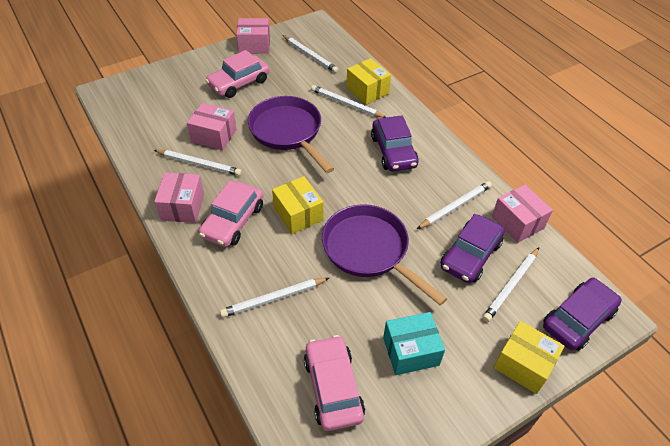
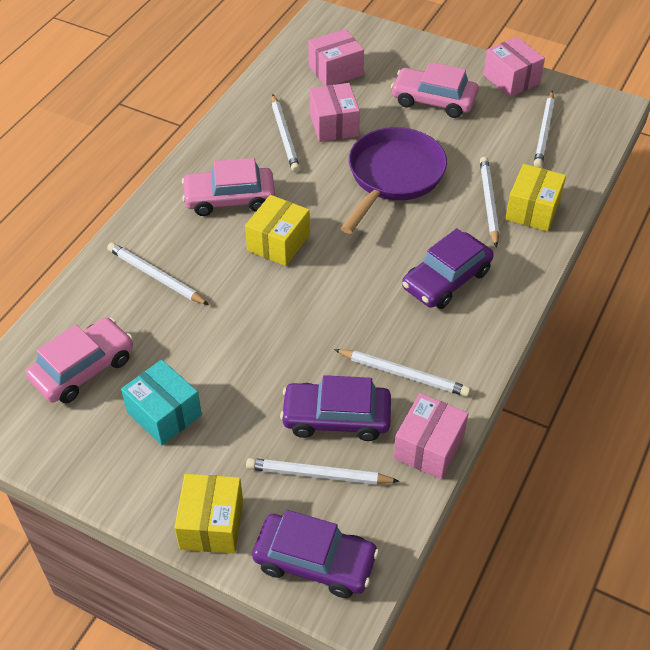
camera: 60 degrees right, 0 degrees up
pink box [154,173,204,223] -> pink box moved to [308,29,364,86]
purple pan [322,204,447,305] -> none

